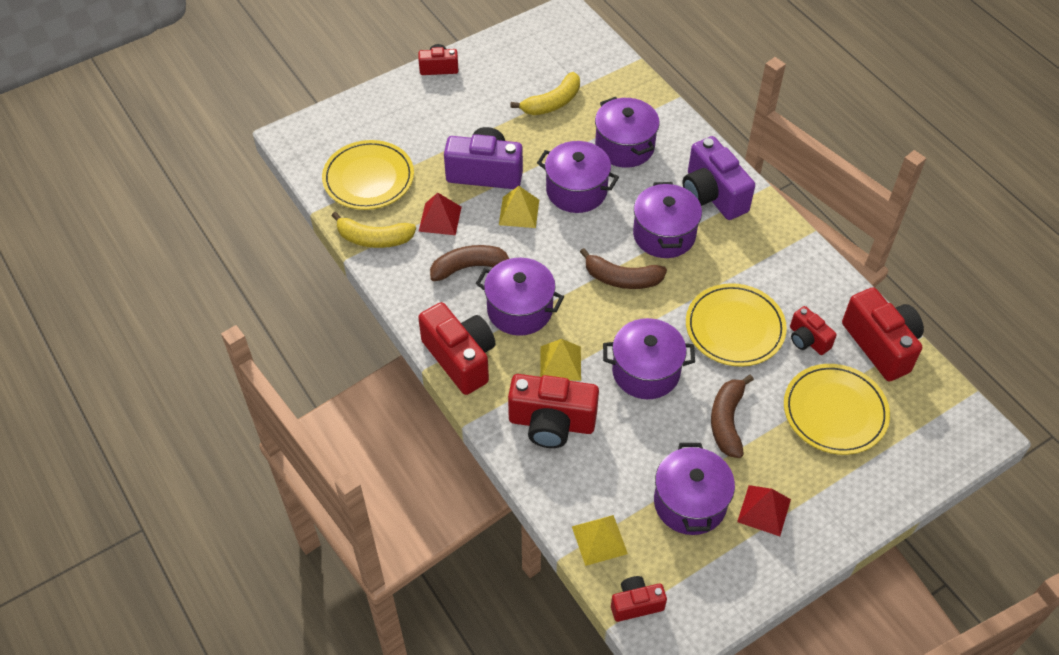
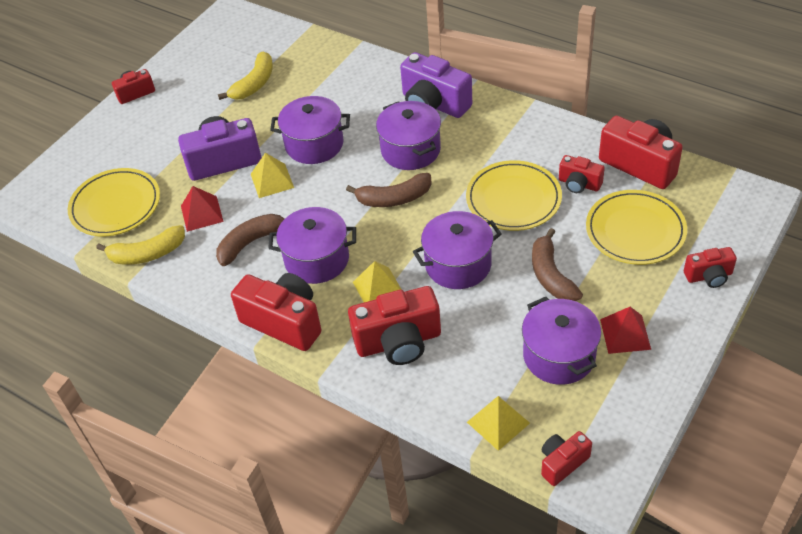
camera: 20 degrees left, 5 degrees down
purple pot [595,97,660,168] -> none
none -> red camera [684,247,737,288]

